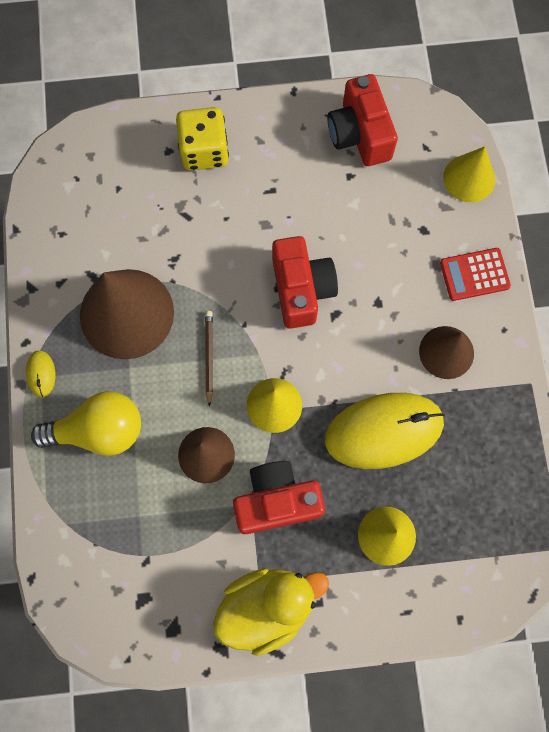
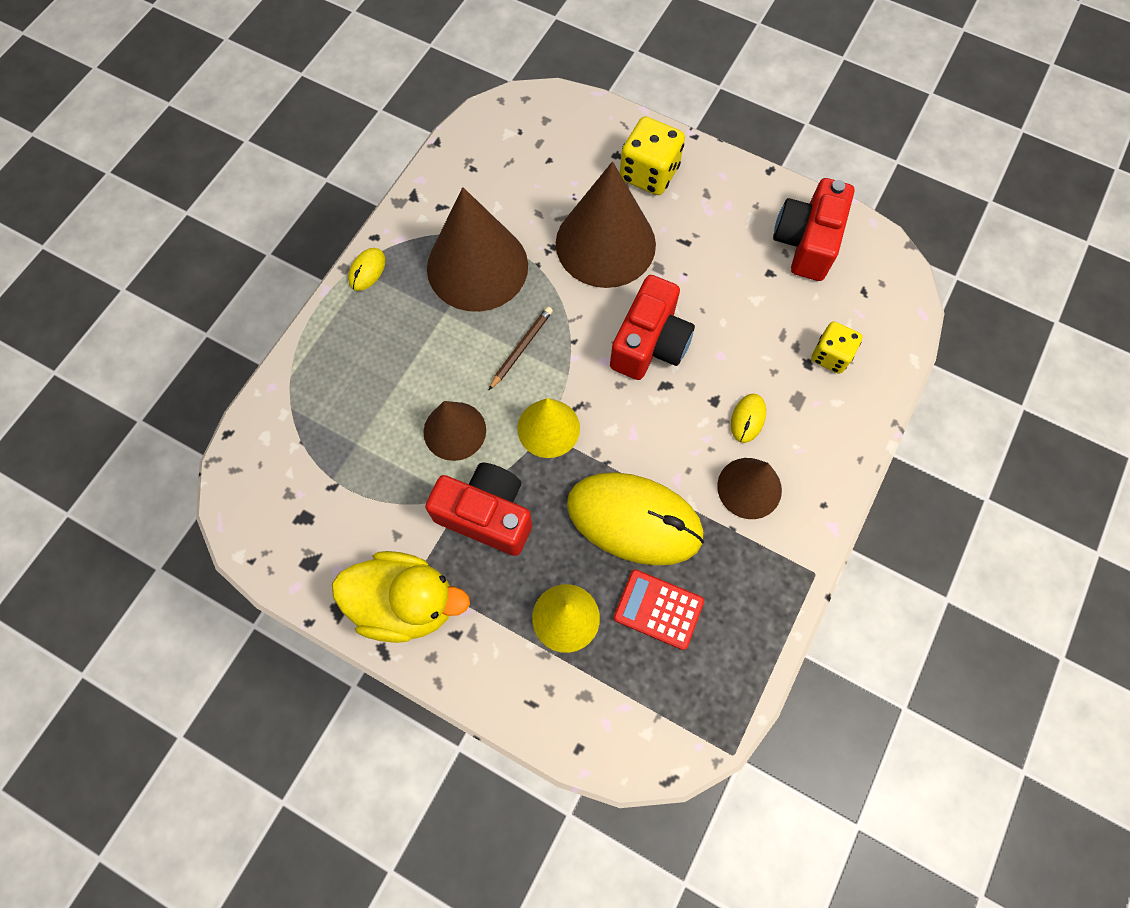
camera: 35 degrees right, 5 degrees down
yellow light bulb [31,391,141,456] -> none
red calculator [440,248,511,301] -> red calculator moved to [614,569,704,650]
yellow cone [443,147,495,202] -> none
none -> brown cone [556,161,656,288]
none -> yellow mouse [731,394,766,443]
none -> yellow dice [811,322,862,374]

